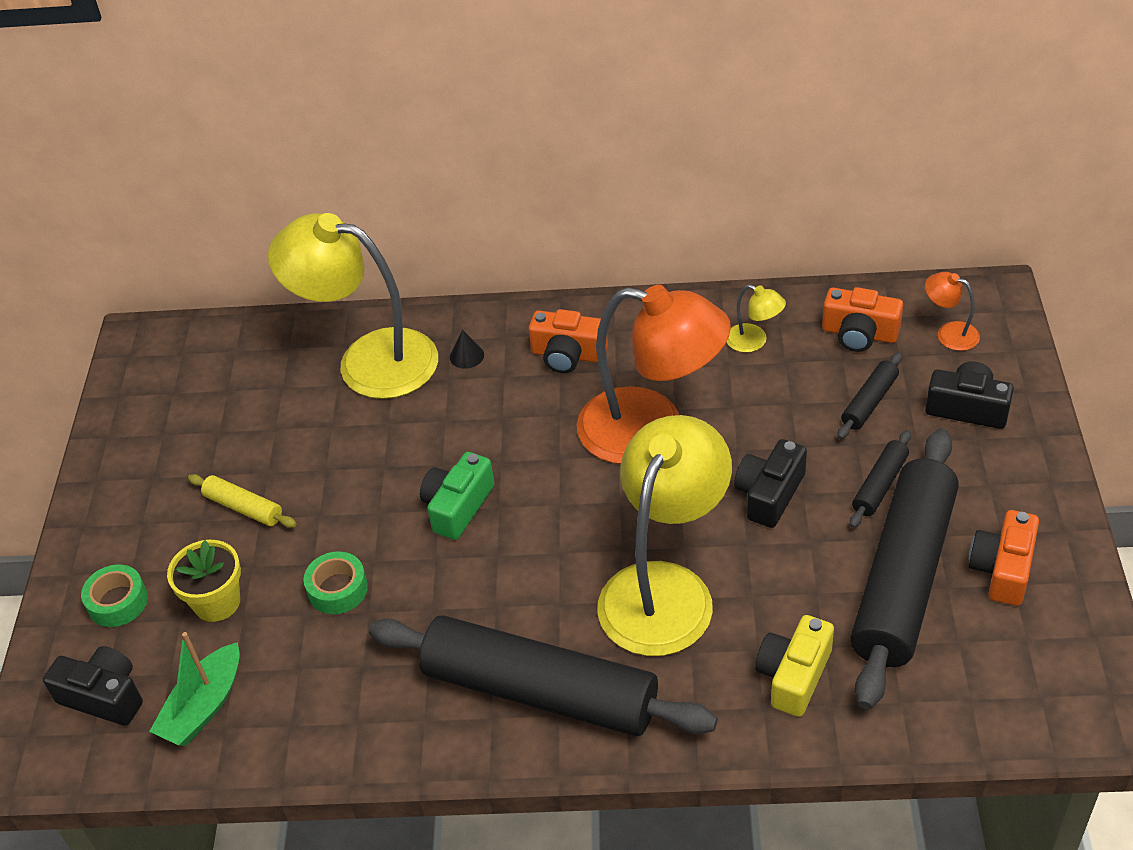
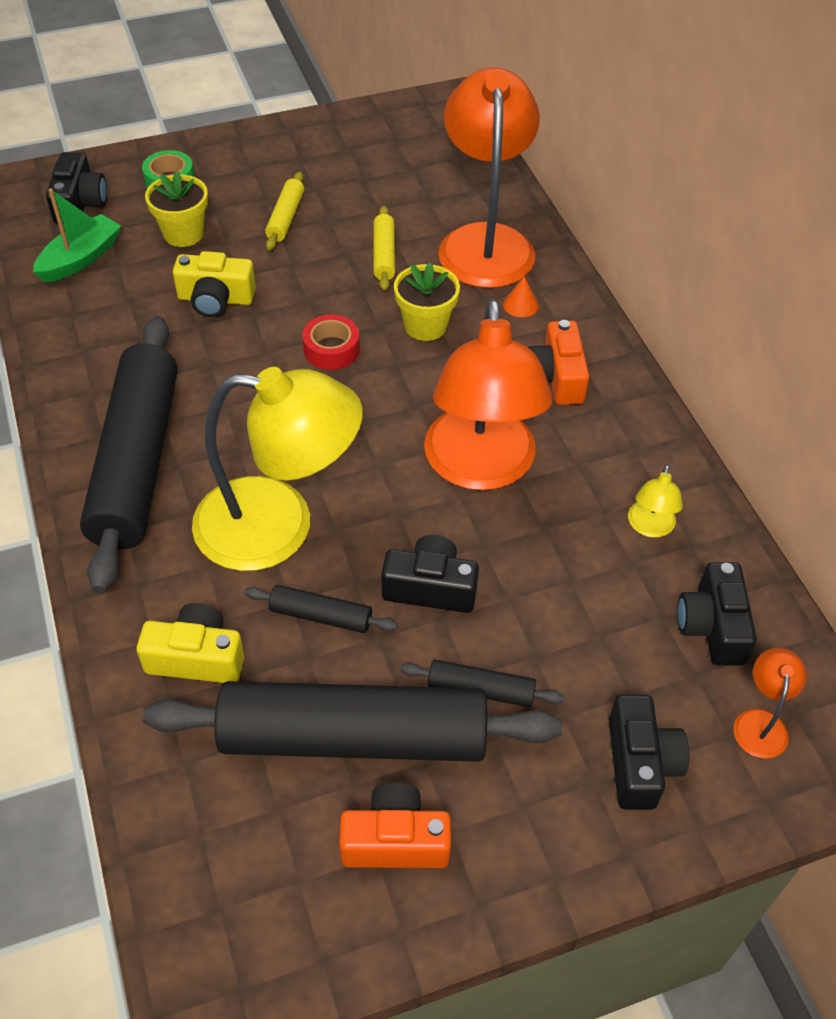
camera: 65 degrees right, 5 degrees up
green boat [149,632,240,746] -> green boat turned 120 degrees clockwise [33,188,121,283]
yellow lamp [268,213,438,399] -> orange lamp [438,67,540,288]
green tape [304,551,368,614] -> yellow camera [173,251,256,317]
green camera [420,452,494,540] -> red tape [302,315,360,370]
black cone [450,330,484,369] -> orange cone [503,276,539,317]
orange camera [822,287,903,352] -> black camera [677,562,757,665]
black rolling pin [838,352,902,439] -> black rolling pin moved to [244,585,398,633]
none -> yellow rolling pin [374,206,395,291]
none -> yellow flower pot [394,263,460,341]

